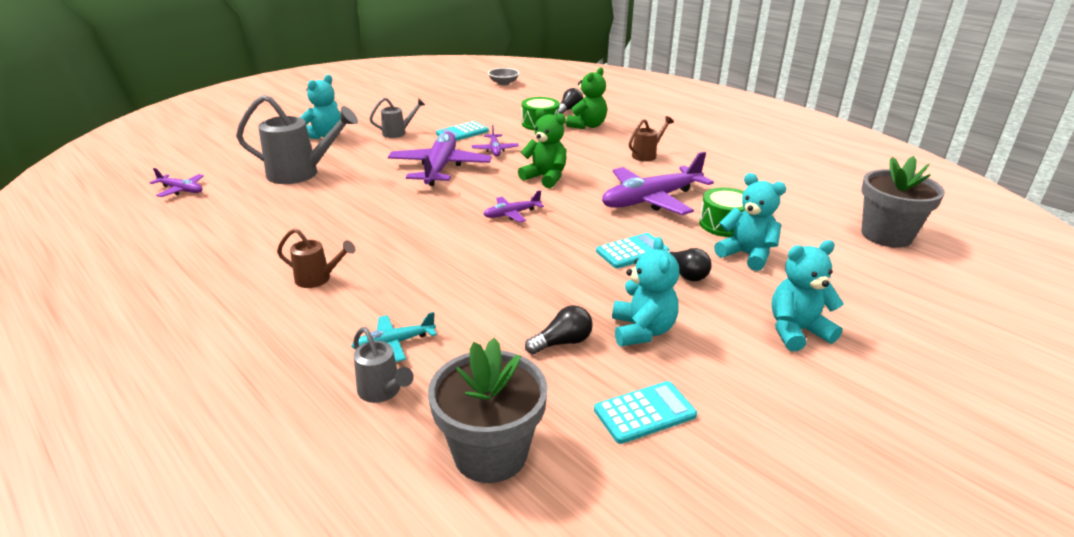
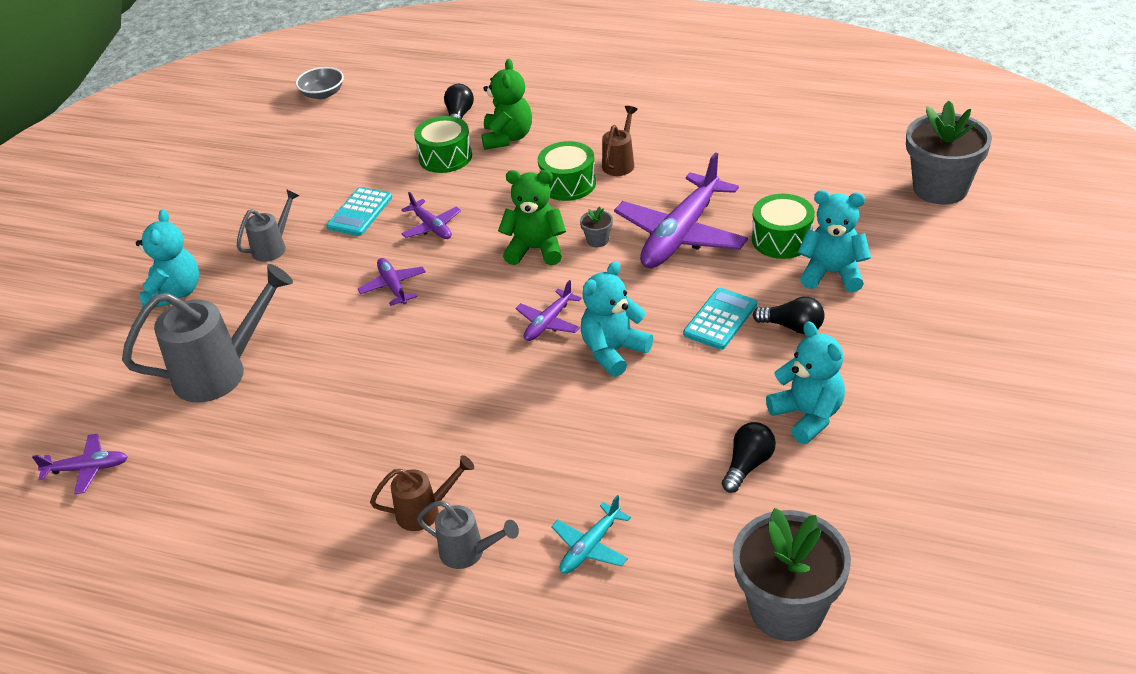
camera: 25 degrees left, 10 degrees up
grey watering can [353,327,414,403] -> grey watering can moved to [417,500,519,569]
purple plane [388,132,492,186] -> purple plane [358,258,426,306], size x0.48
turquoise calculator [594,381,697,444] -> none
turquoise teddy bear [771,240,844,351] -> turquoise teddy bear moved to [581,261,653,377]
none -> green drum [538,141,596,201]
none -> grey flower pot [580,206,613,247]

